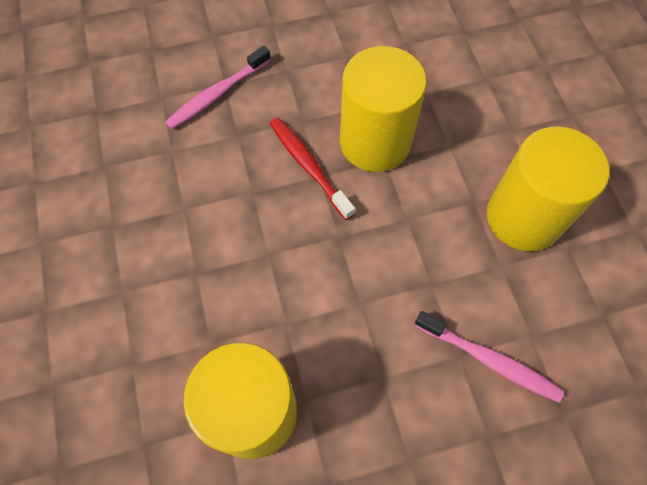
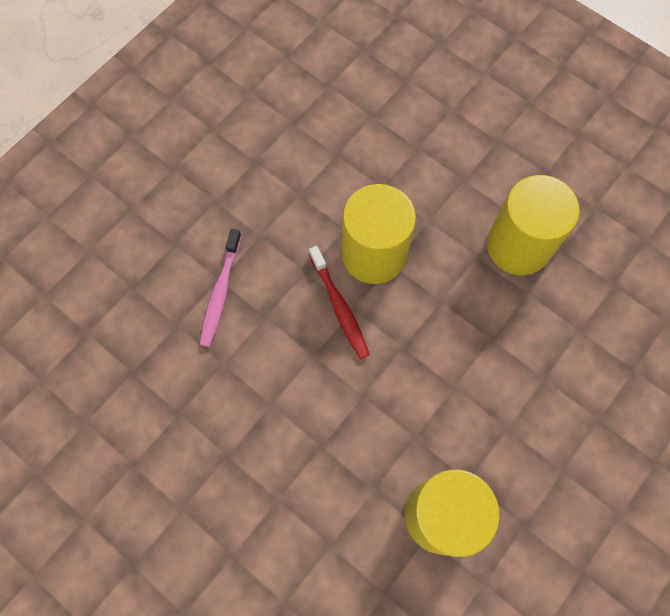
camera: 35 degrees left, 5 degrees up
red toothbrush [270,117,355,220] -> red toothbrush turned 135 degrees counterclockwise [309,246,370,359]
pink toothbrush [415,311,564,403] -> none

